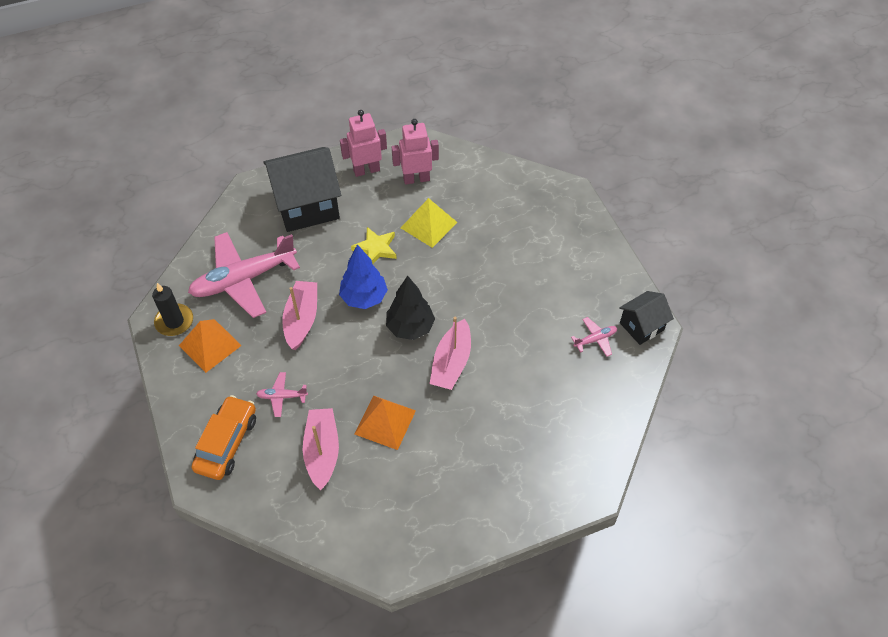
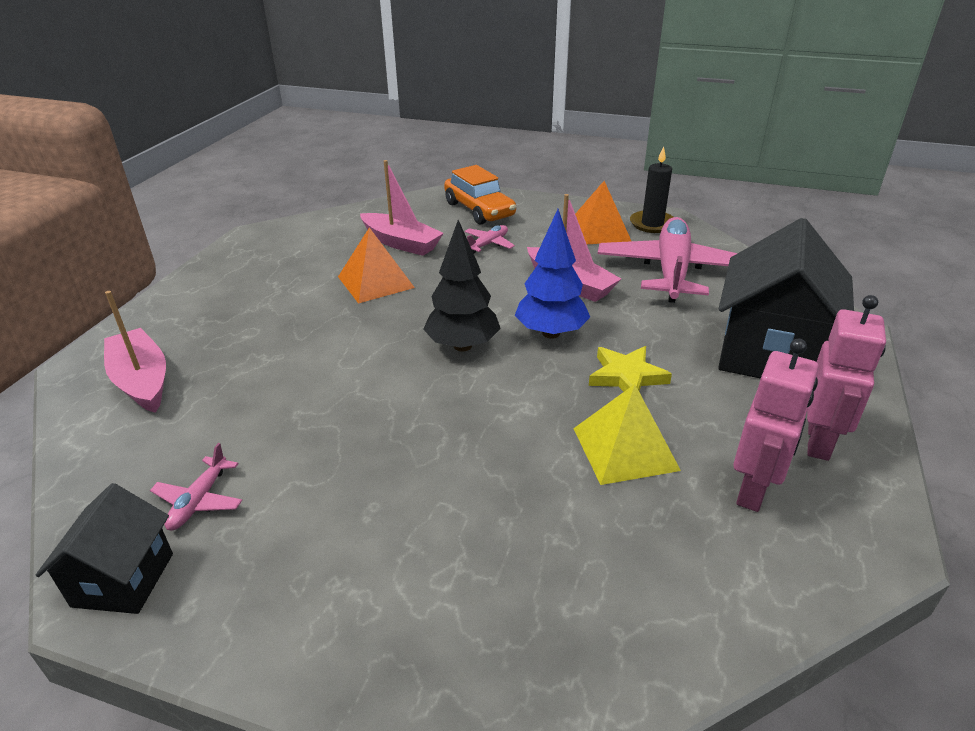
camera: 130 degrees right, 20 degrees down
pink boat [430,317,471,390] -> pink boat moved to [104,291,166,413]

